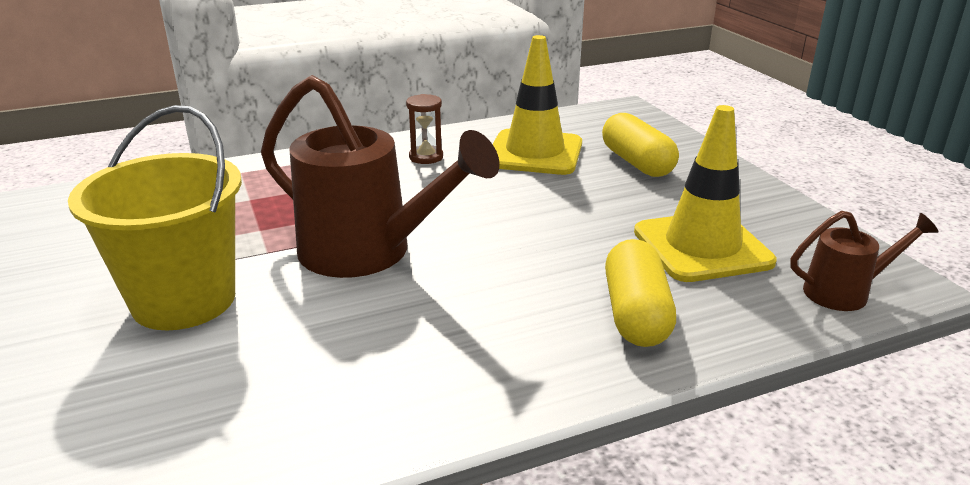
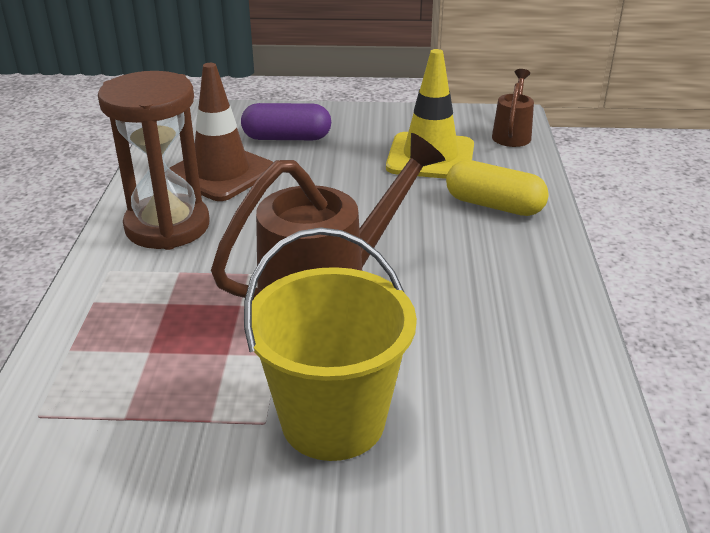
camera: 65 degrees left, 5 degrees up
brown hourglass [406,94,443,164] -> brown hourglass [98,71,210,250], size x2.31
yellow traffic cone [493,35,582,175] -> brown traffic cone [169,63,274,201]
yellow capsule [602,113,679,177] -> purple capsule [241,103,331,140]

